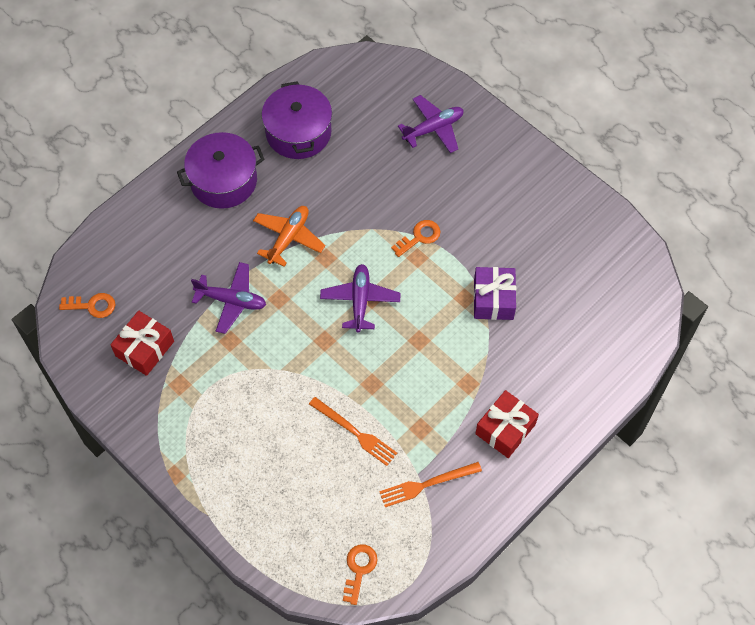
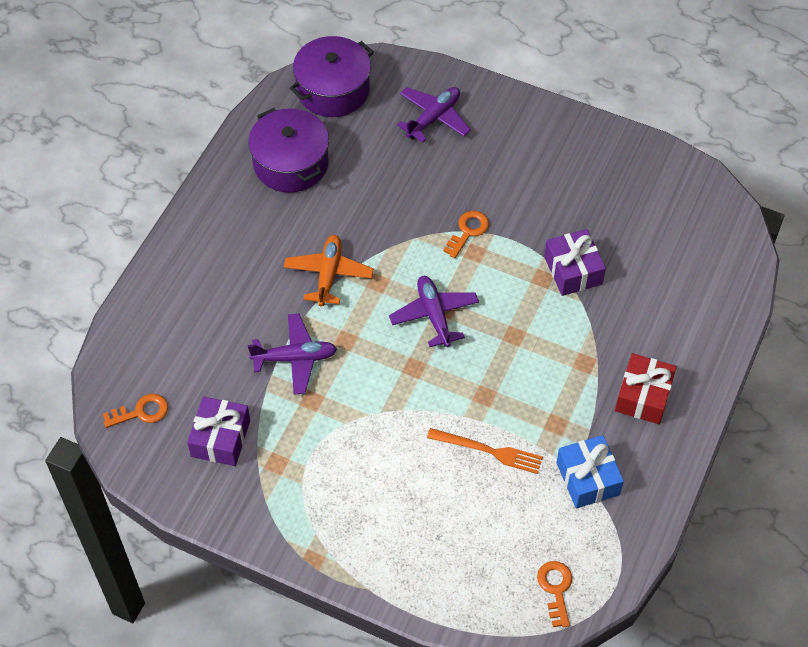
camera: 20 degrees left, 5 degrees down
red gift [111,311,174,376] -> purple gift [187,396,250,466]
purple pot [177,132,265,209] -> purple pot moved to [290,36,374,117]
orange fork [379,462,482,507] -> blue gift [556,435,624,508]

